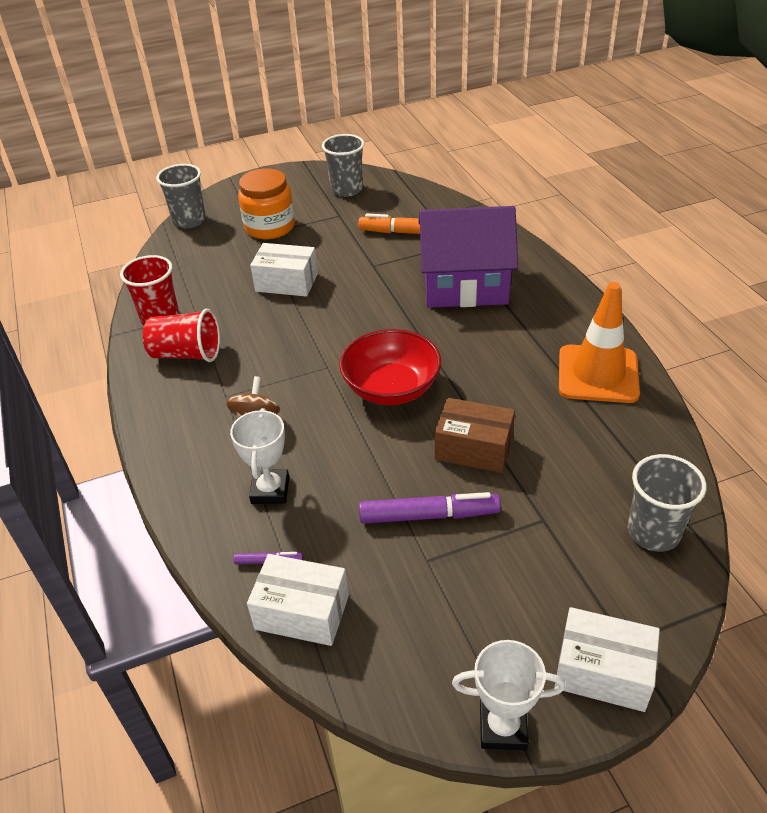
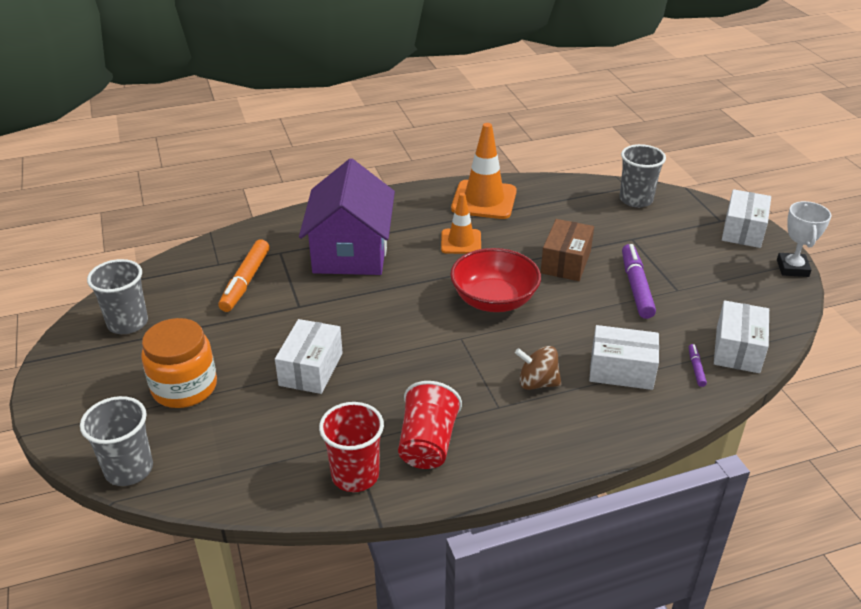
camera: 90 degrees left, 5 degrees down
white trophy [230,408,289,504] -> white box [589,325,659,390]
none -> orange traffic cone [441,193,481,254]

